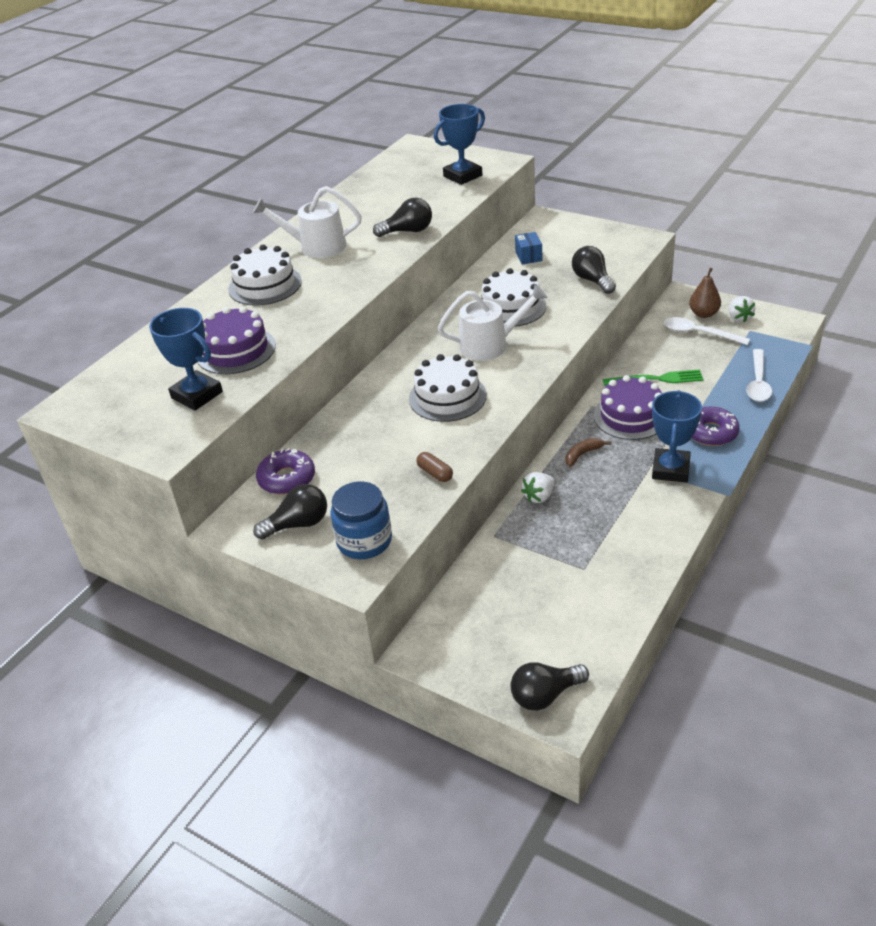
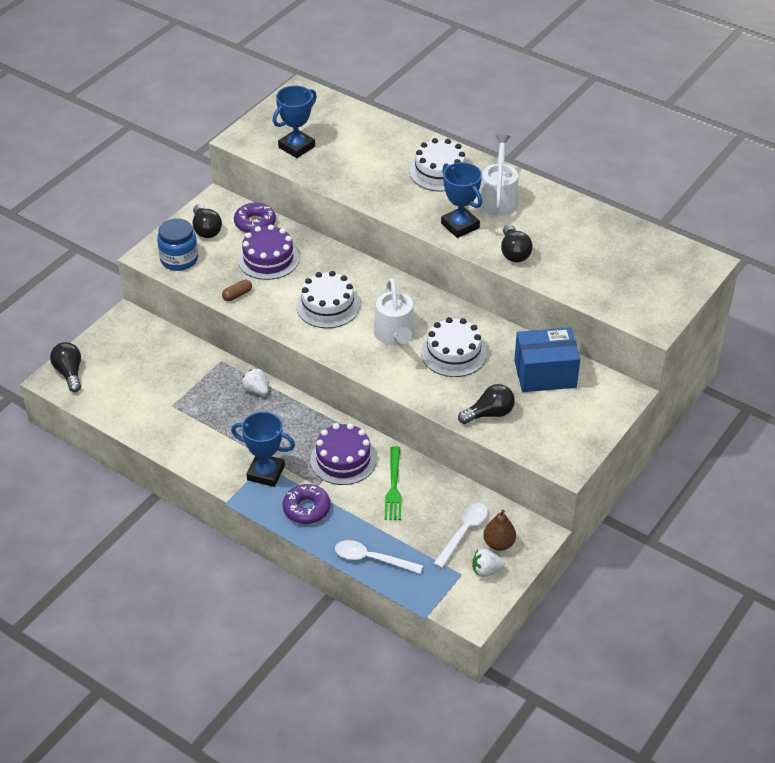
camera: 90 degrees right, 5 degrees up
purple cake [197,306,276,374] -> purple cake moved to [238,225,299,280]
blue trophy [434,104,485,185] -> blue trophy moved to [441,162,482,238]
blue box [515,232,542,264] -> blue box [514,327,580,392], size x2.09
brown banana [566,438,611,467] -> none

